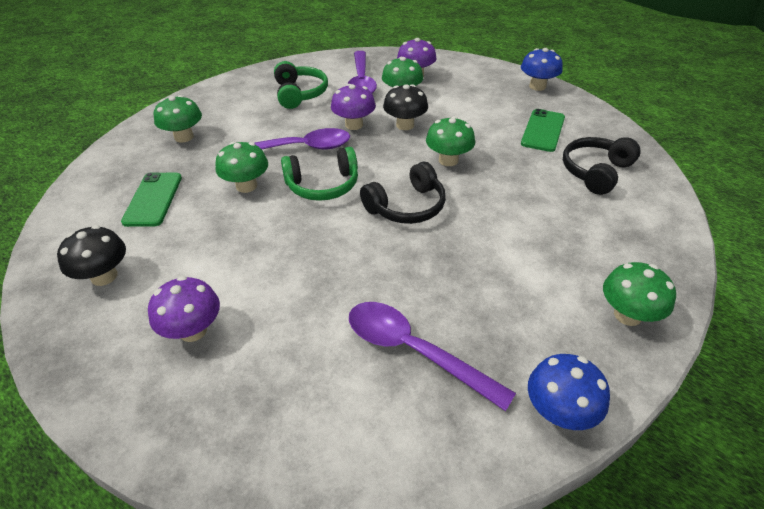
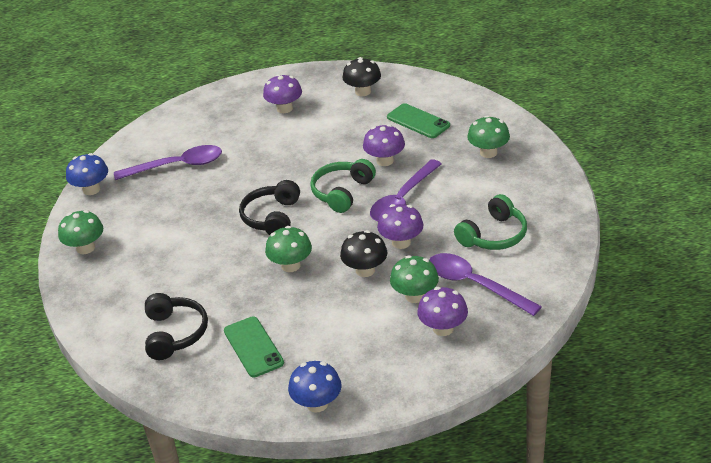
camera: 135 degrees right, 5 degrees down
green mushroom [215,142,268,193] -> purple mushroom [363,124,405,166]
green headphones [274,61,328,109] -> green headphones turned 75 degrees counterclockwise [454,194,527,250]

